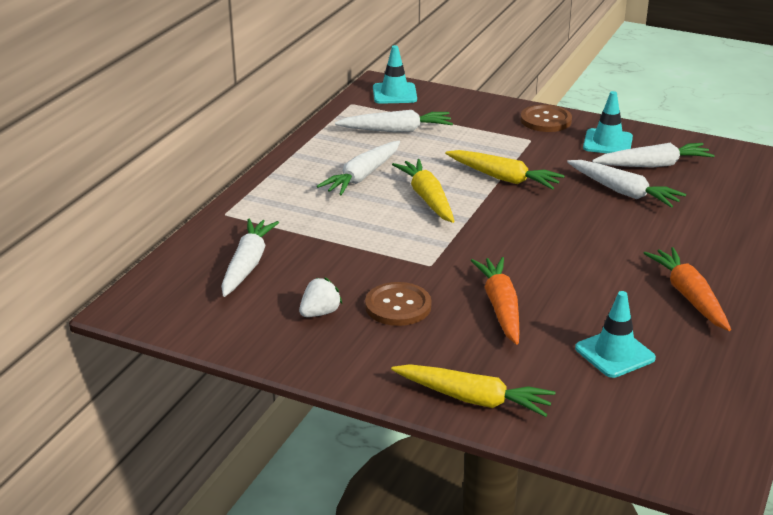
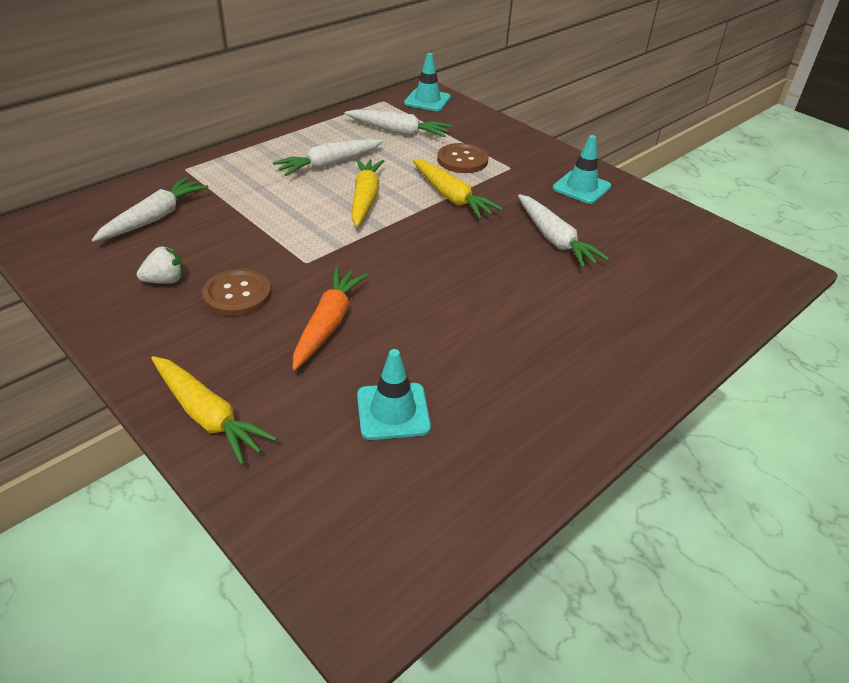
camera: 20 degrees right, 10 degrees up
brown button [521,105,572,132] -> brown button moved to [437,143,488,173]
white carrot [592,143,715,168] -> none
orange carrot [643,247,731,331] -> none

